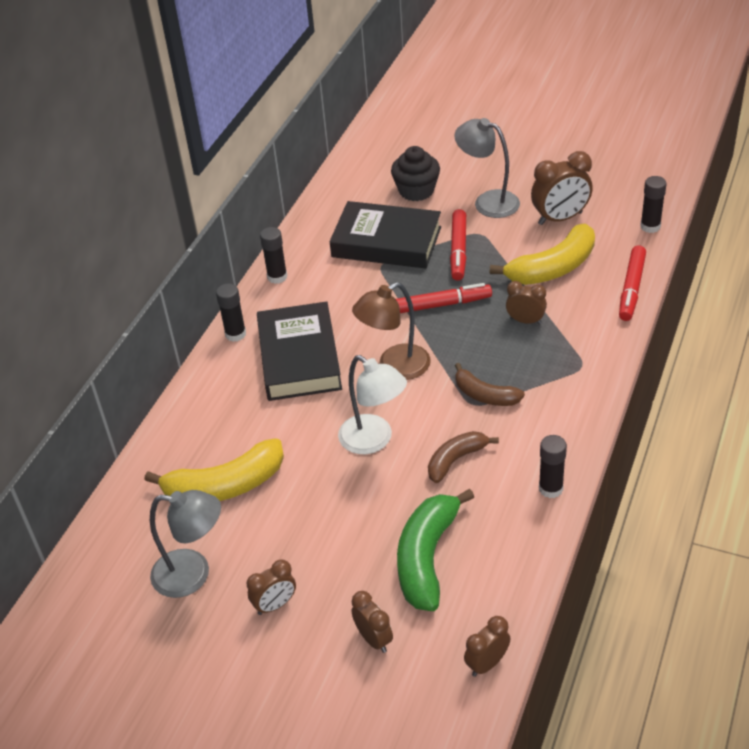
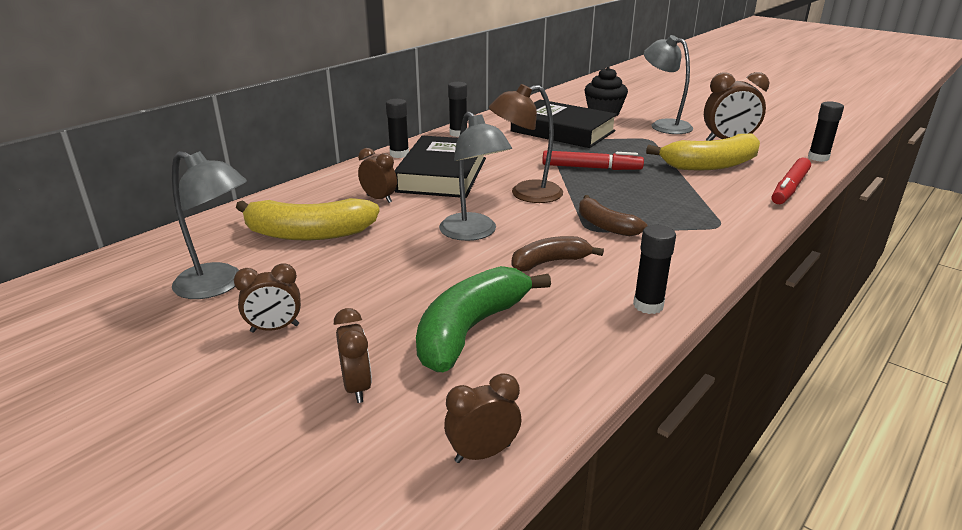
camera: 15 degrees right, 15 degrees down
white lamp [338,355,407,454] -> grey lamp [439,111,512,241]
red marker [450,209,466,281] -> none
brown clock [506,281,547,324] -> brown clock moved to [358,148,397,203]

